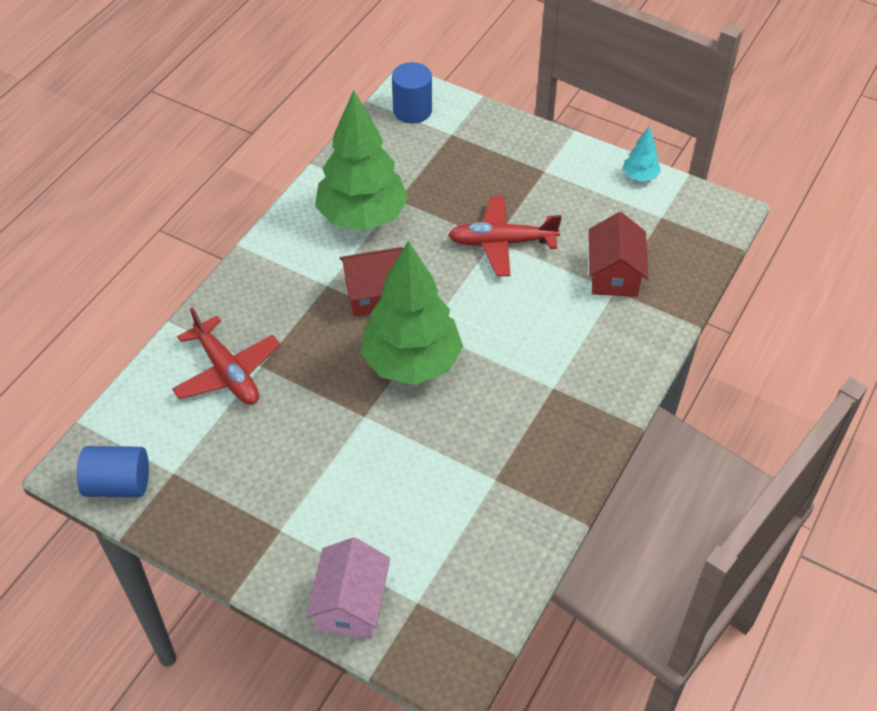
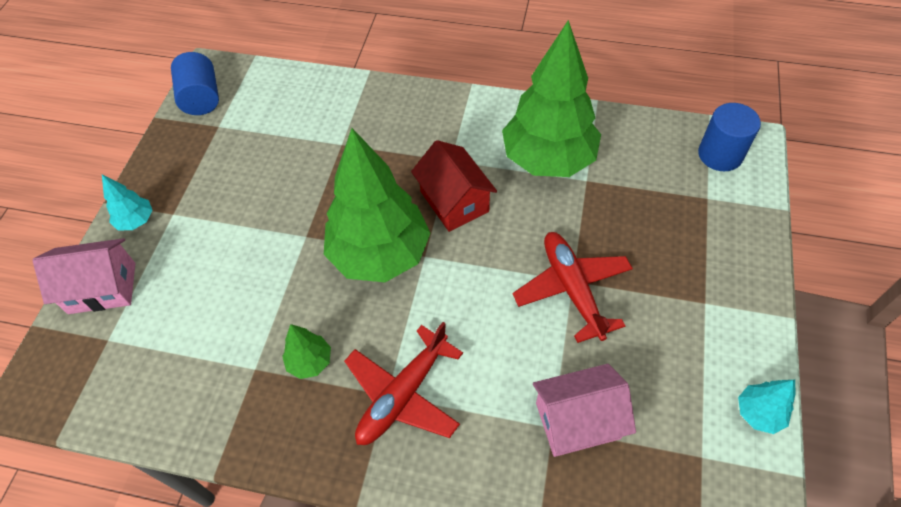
camera: 75 degrees right, 5 degrees up
red plane [172,307,280,405] -> red plane moved to [344,322,463,445]
red house [589,212,648,297] -> pink house [533,364,636,457]
none -> turquoise tree [102,175,152,230]
none -> green tree [282,324,331,379]

